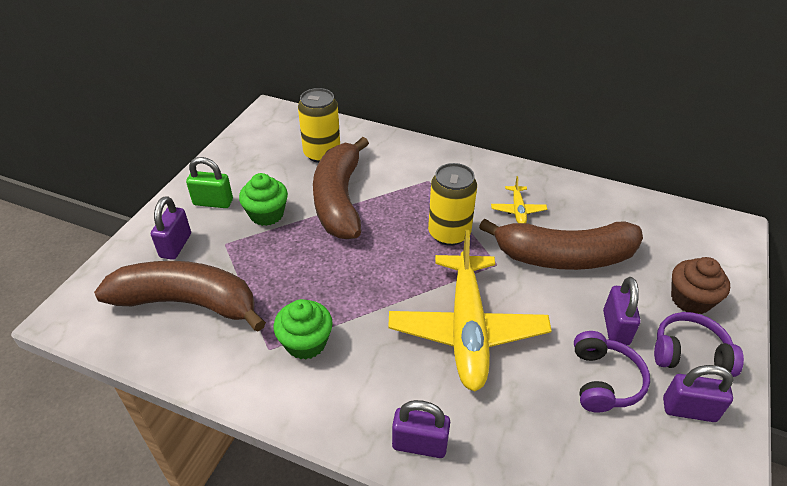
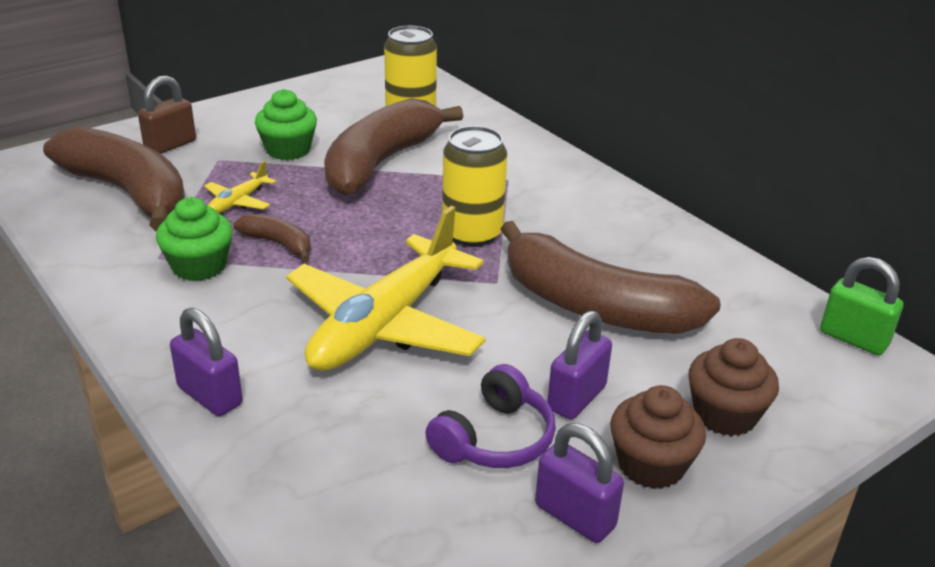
camera: 30 degrees right, 10 degrees down
purple padlock [151,196,191,260] -> brown padlock [138,75,196,154]
green padlock [186,157,233,208] -> green padlock moved to [820,257,903,355]
yellow plane [491,176,547,223] -> yellow plane moved to [204,161,276,213]
purple headphones [654,312,744,377] -> brown cupcake [610,385,706,489]
none -> brown banana [234,214,311,262]

